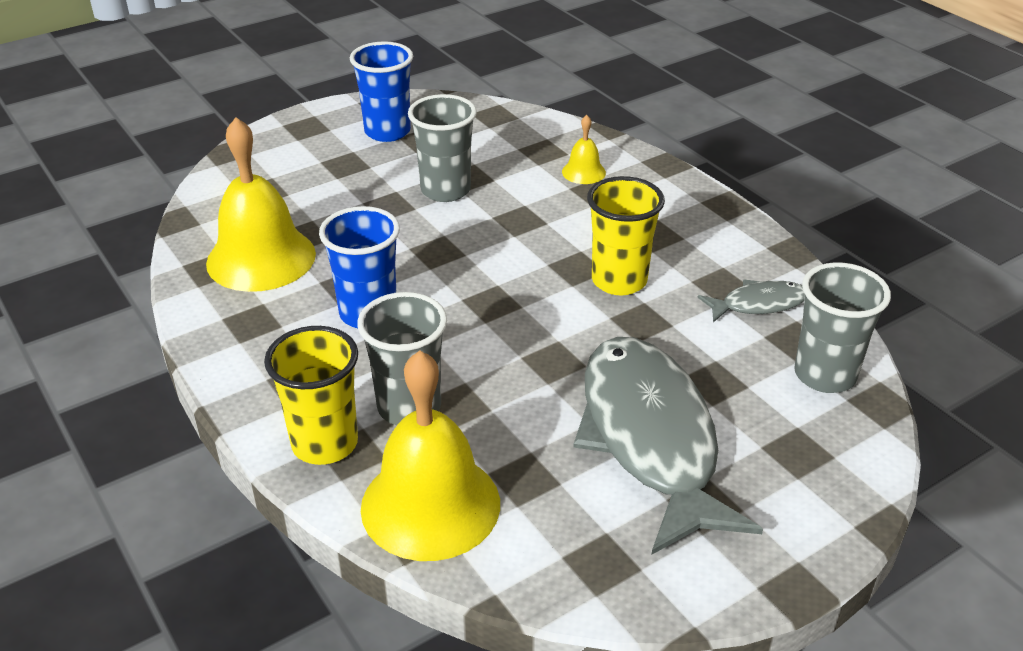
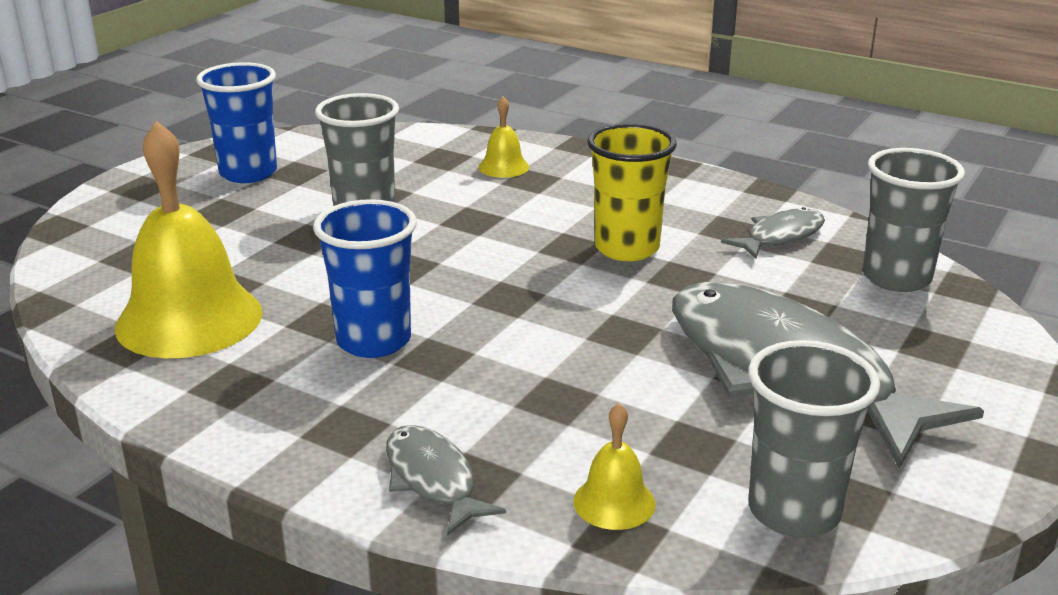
camera: 25 degrees left, 10 degrees down
yellow cup [264,326,358,465] -> grey fish [386,425,506,536]
grey cup [357,292,447,425] -> grey cup moved to [748,340,880,538]
yellow bell [361,350,500,561] -> yellow bell [573,403,656,530], size x0.45

